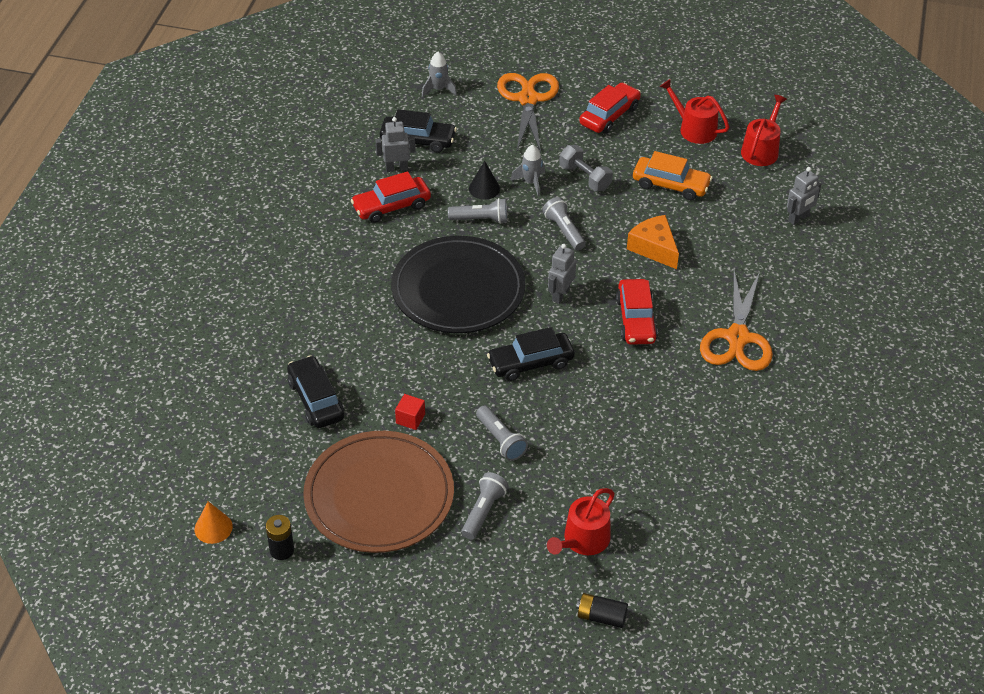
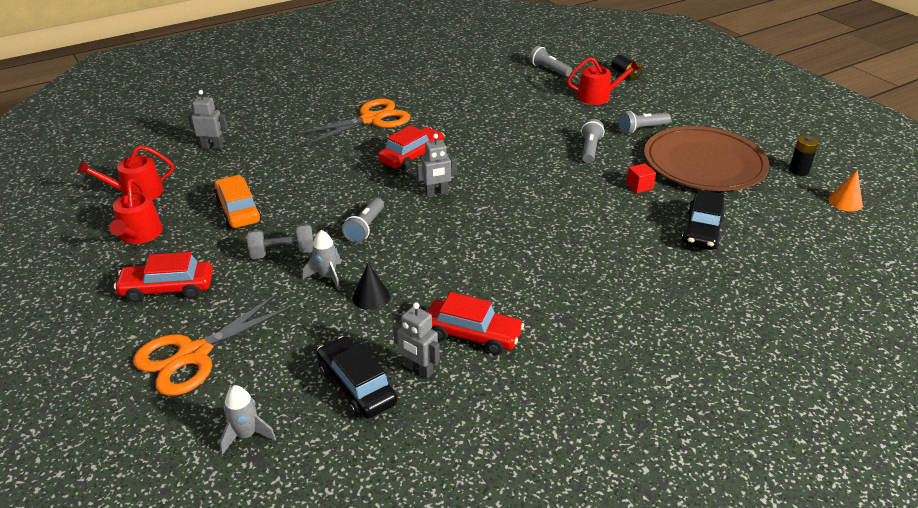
camera: 135 degrees left, 10 degrees down
black plate [391,236,526,333] -> none
grey flashlight [448,198,507,224] -> grey flashlight moved to [529,46,572,77]
black car [487,327,575,381] -> none
grey dumbbell [559,145,613,191] -> grey dumbbell turned 75 degrees clockwise [247,224,313,259]
orange cheese [627,215,679,269] -> none

